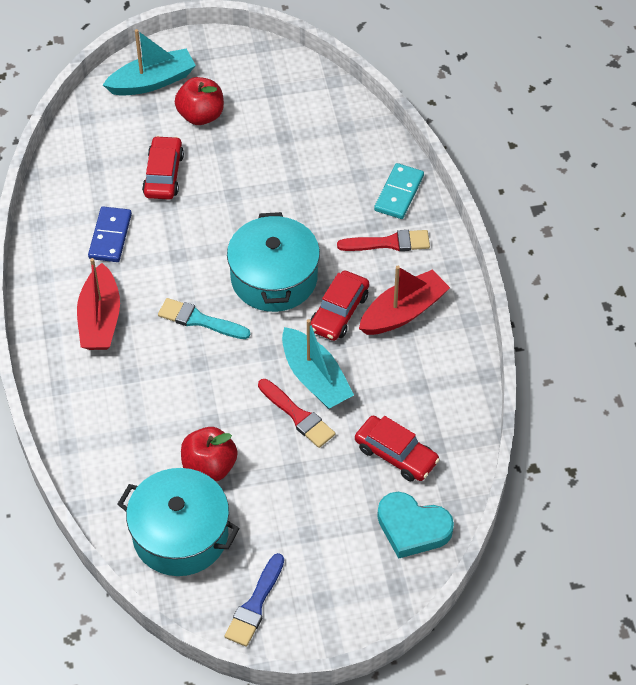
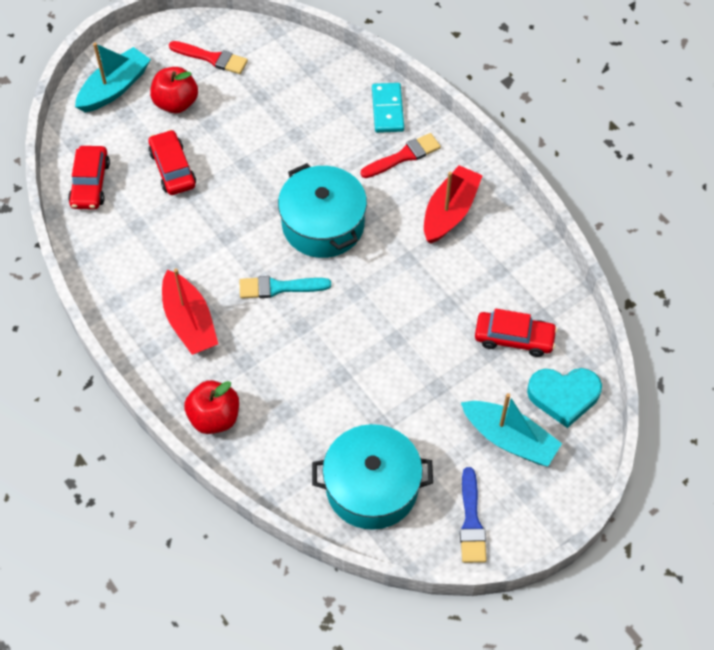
camera: 25 degrees left, 5 degrees up
blue domino [88,207,132,262] -> none
red apple [181,427,238,481] -> red apple moved to [184,380,239,434]
red brush [258,379,335,448] -> red brush moved to [169,41,248,74]
turquoise boat [282,319,354,409] -> turquoise boat moved to [461,393,562,467]
red car [310,271,369,341] -> red car moved to [68,146,110,210]

